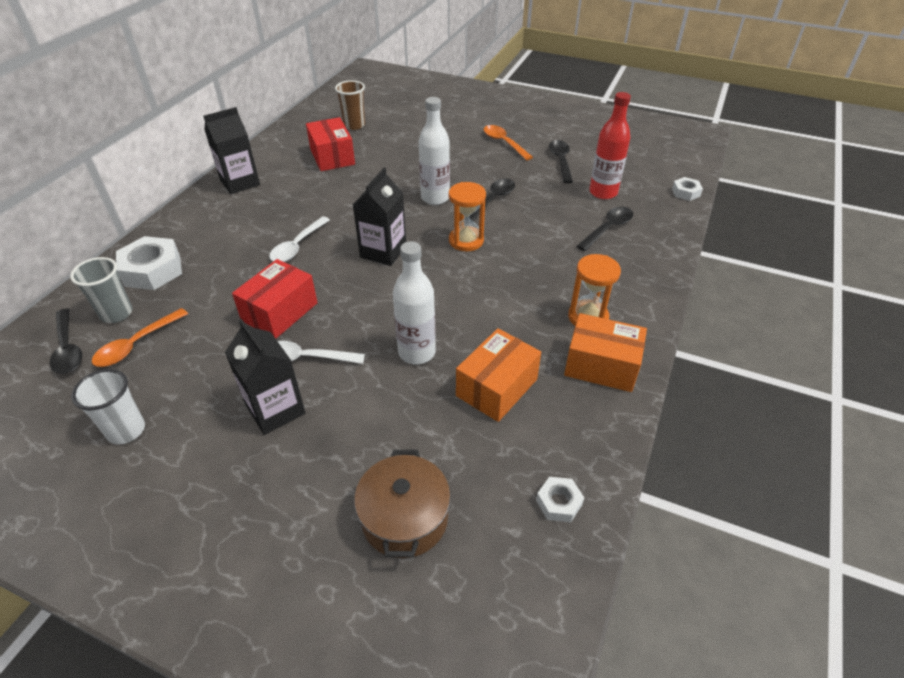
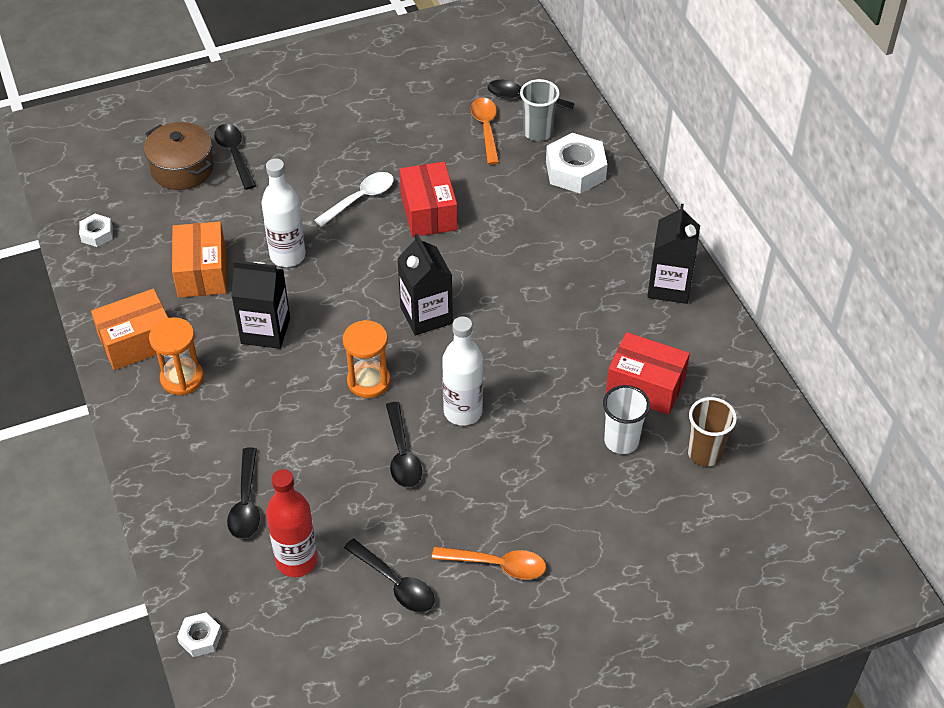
camera: 135 degrees right, 5 degrees up
white cup [71,369,145,445] -> white cup moved to [603,385,650,454]
black carton [225,319,306,435] -> black carton moved to [231,260,290,349]
white spoon [269,216,330,262] -> none
none -> black spoon [214,124,256,190]

